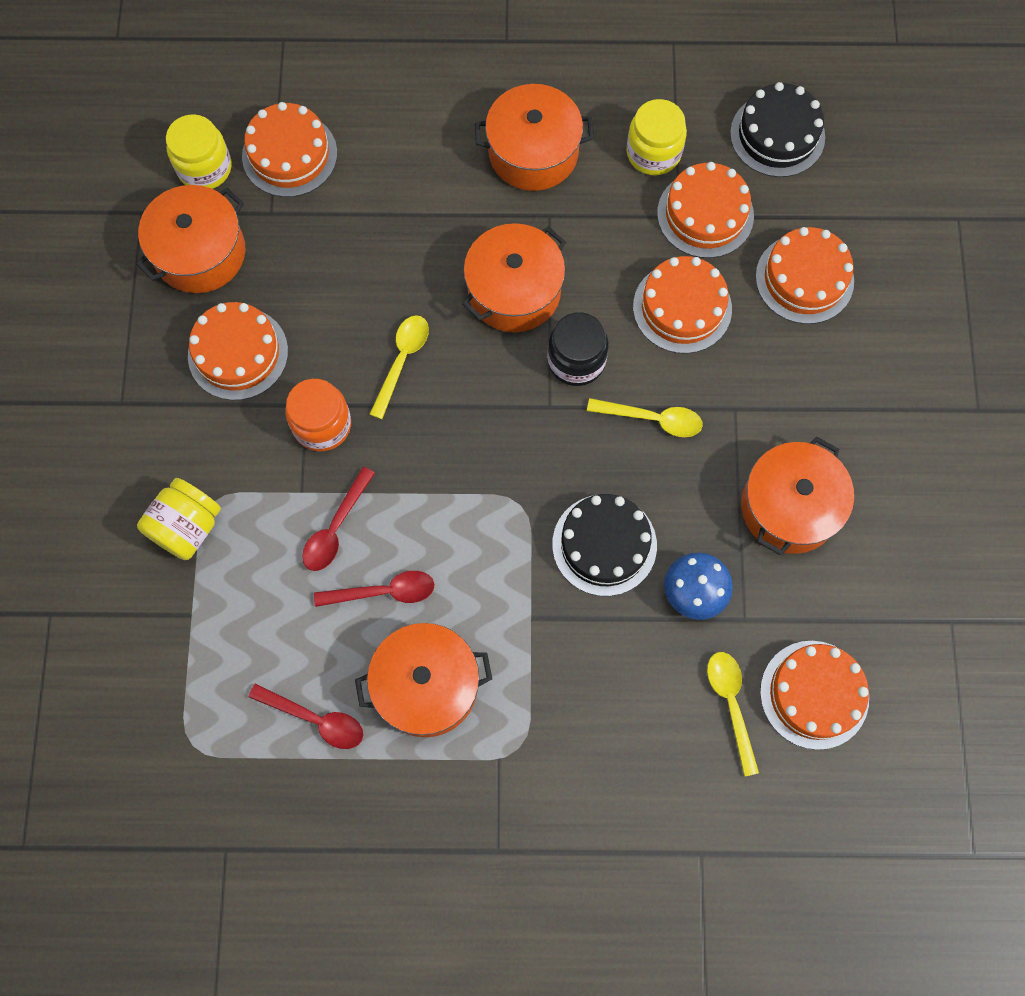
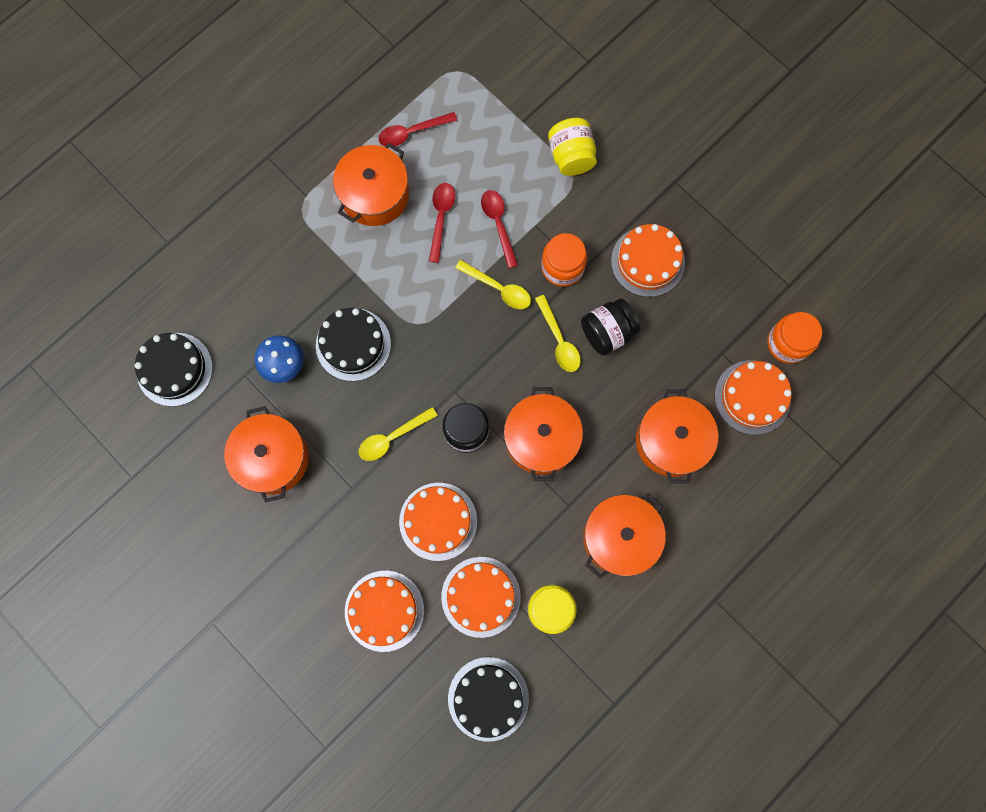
camera: 135 degrees right, 5 degrees up
orange pot [136,185,246,293] -> orange pot moved to [636,389,718,484]
yellow jar [166,114,231,189] -> orange jar [767,312,822,364]
red spoon [314,571,435,607] -> red spoon turned 150 degrees clockwise [429,183,455,263]
yellow spoon [707,652,759,777] -> yellow spoon moved to [455,260,531,309]
orange cake [760,641,869,750] -> black cake [135,333,213,407]
none -> black jar [581,298,640,355]

